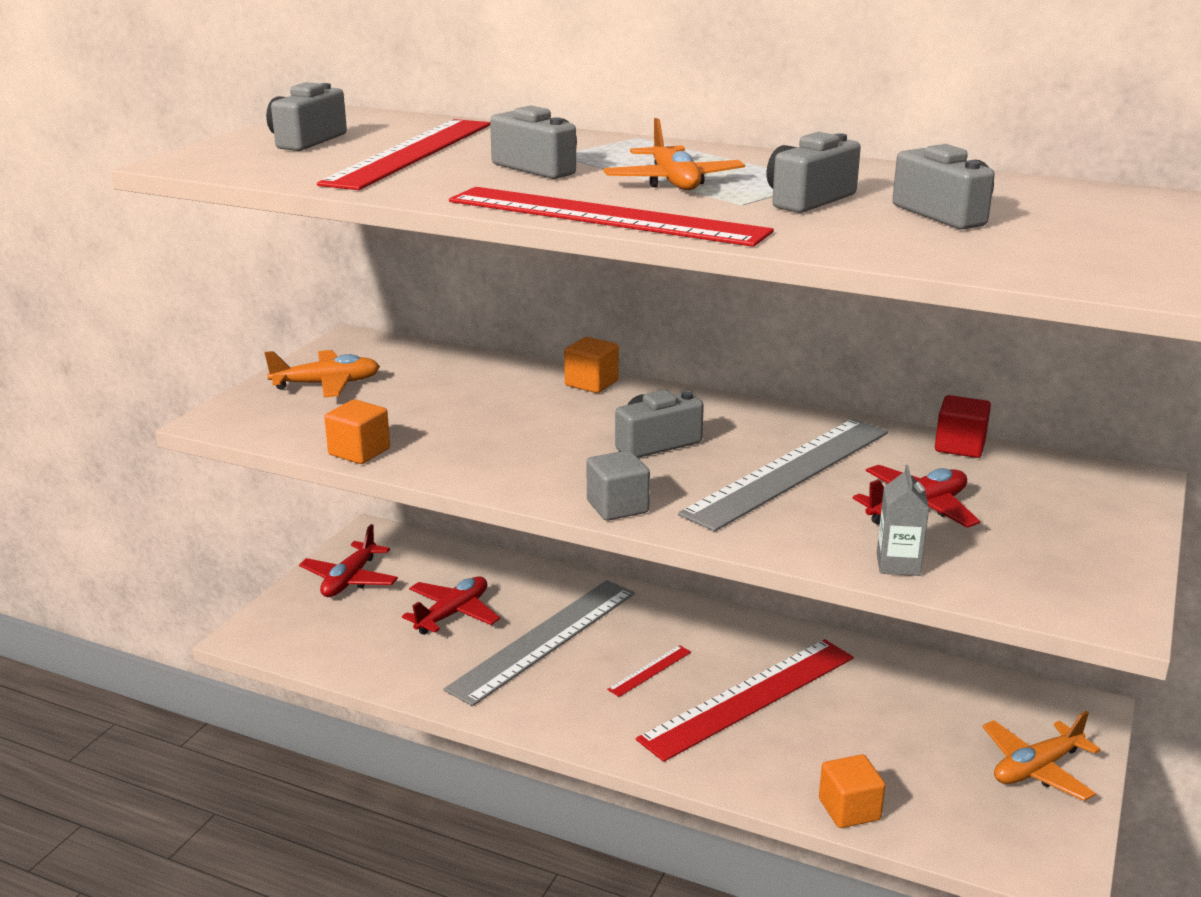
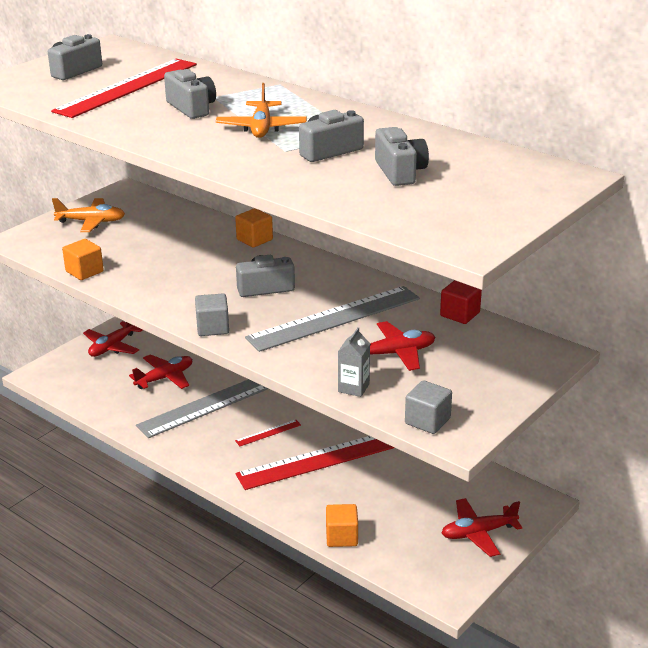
camera: 15 degrees right, 5 degrees up
red ruler [449,187,774,247] -> none
orange plane [982,711,1100,801] -> red plane [442,498,523,557]
none -> grey cube [405,380,452,434]

